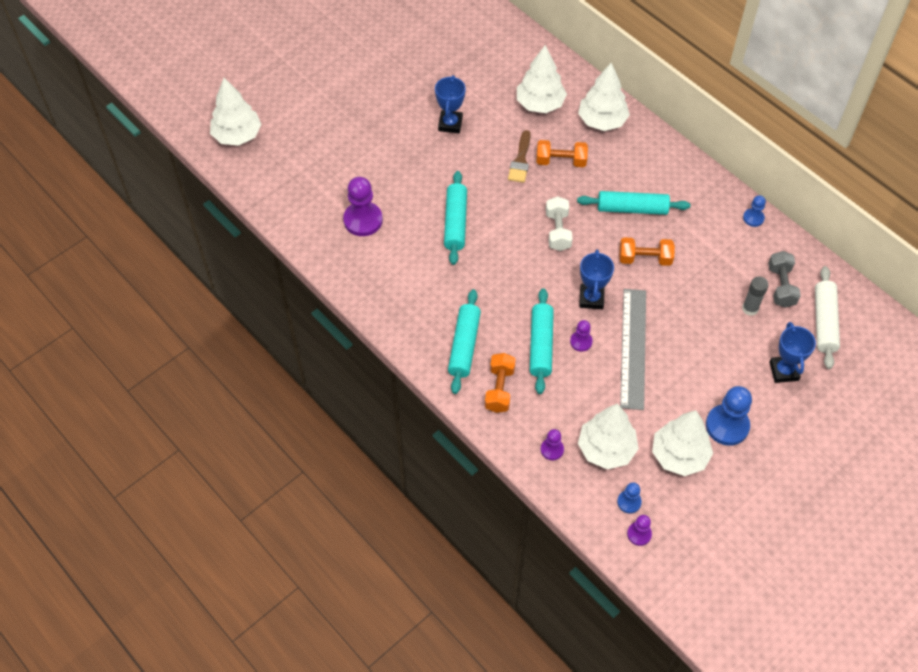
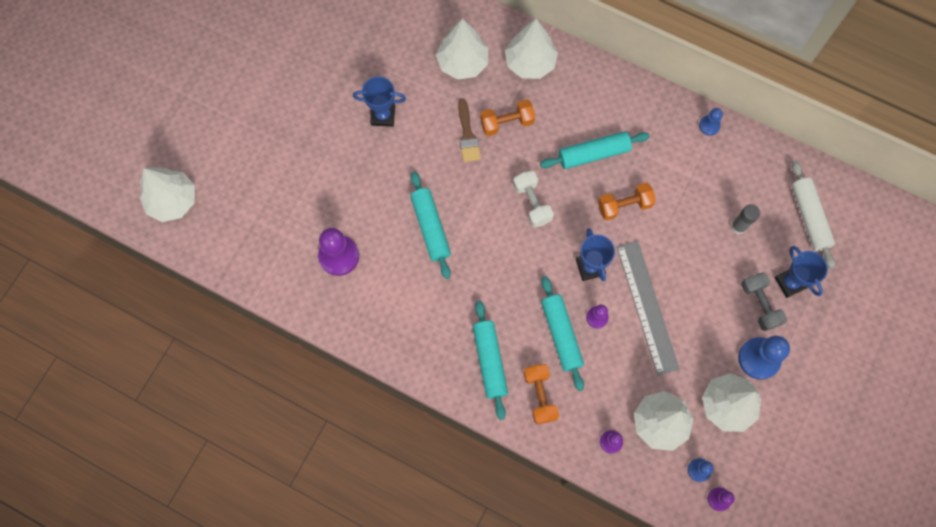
camera: 20 degrees left, 15 degrees up
blue trophy [435,75,466,133] -> blue trophy turned 75 degrees counterclockwise [353,76,406,127]
grey dumbbell [768,251,801,308] -> grey dumbbell moved to [741,272,787,331]

